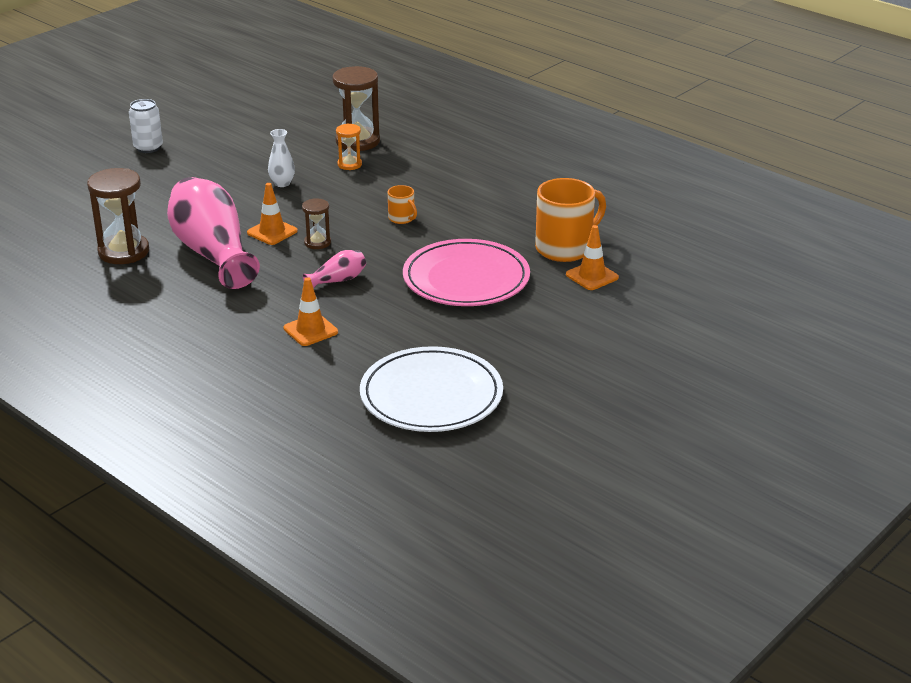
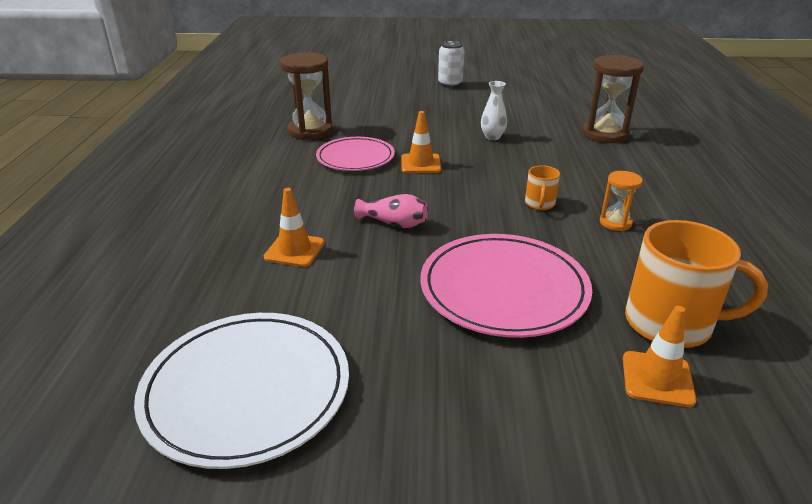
camera: 50 degrees right, 0 degrees up
pink vase [167,177,260,289] -> pink plate [316,137,395,171]
brown hourglass [302,198,331,249] -> none
orange hourglass [336,123,362,170] -> orange hourglass moved to [600,171,643,231]

